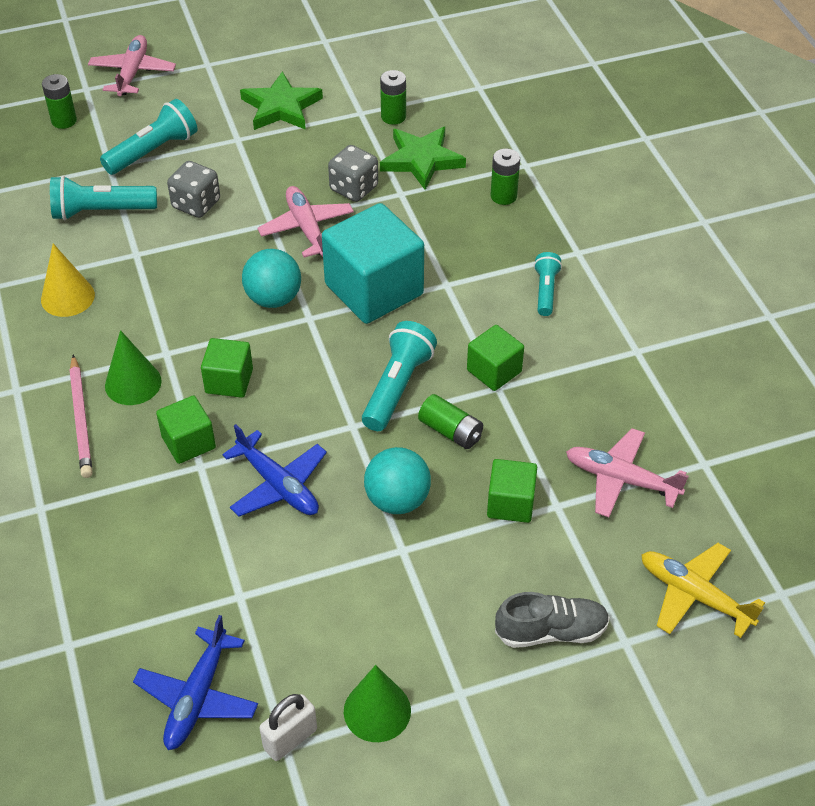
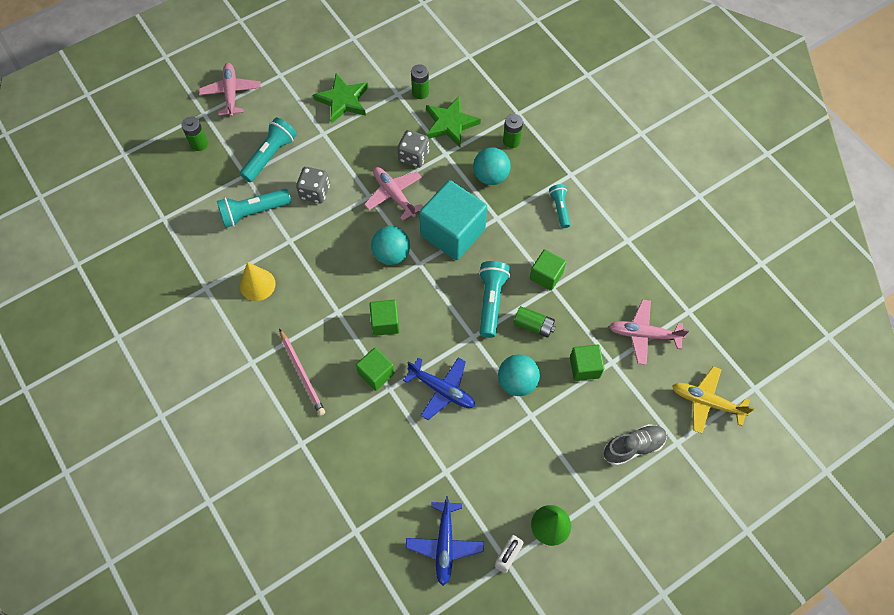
camera: 15 degrees left, 15 degrees up
green cone [105,330,162,405] -> none
none -> turquoise ball [473,147,511,185]

